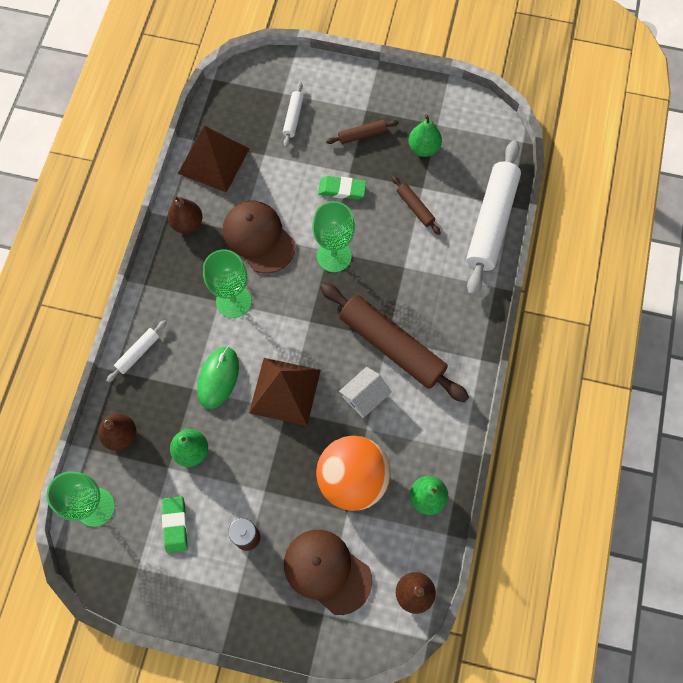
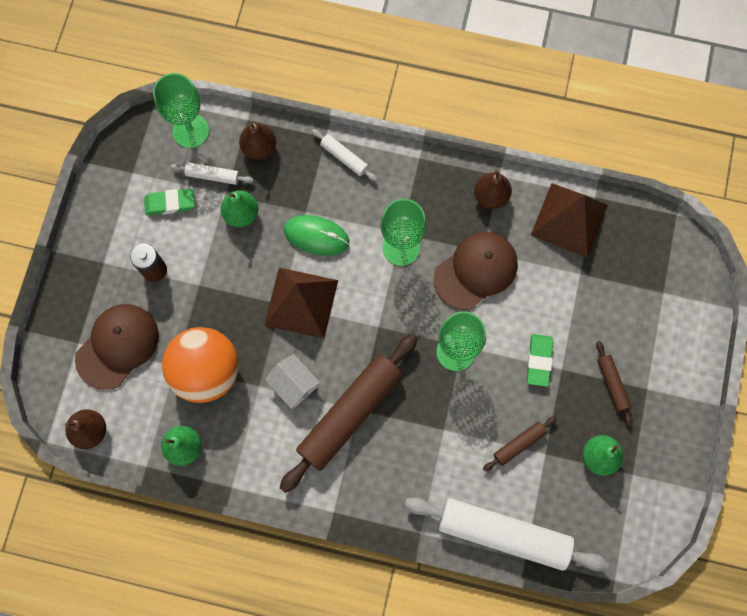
camera: 90 degrees right, 5 degrees up
white rolling pin [283,82,304,147] -> white rolling pin moved to [170,162,254,185]

